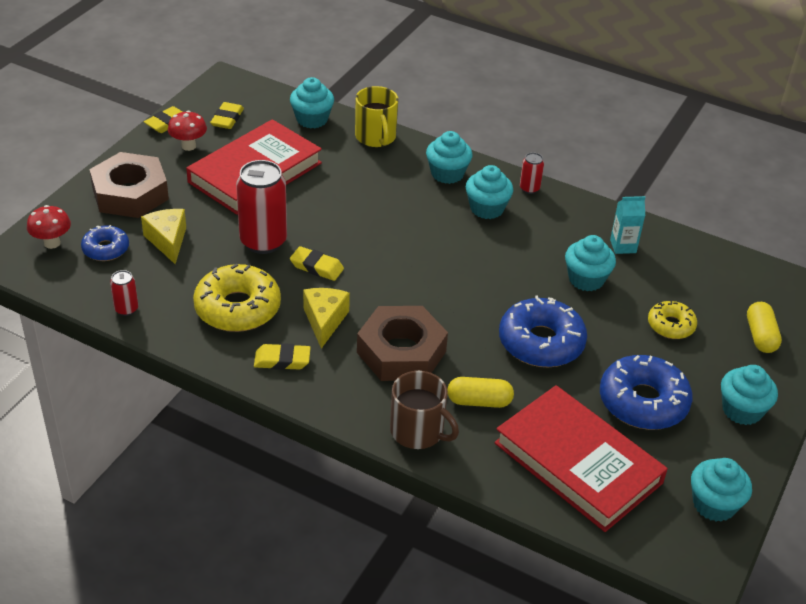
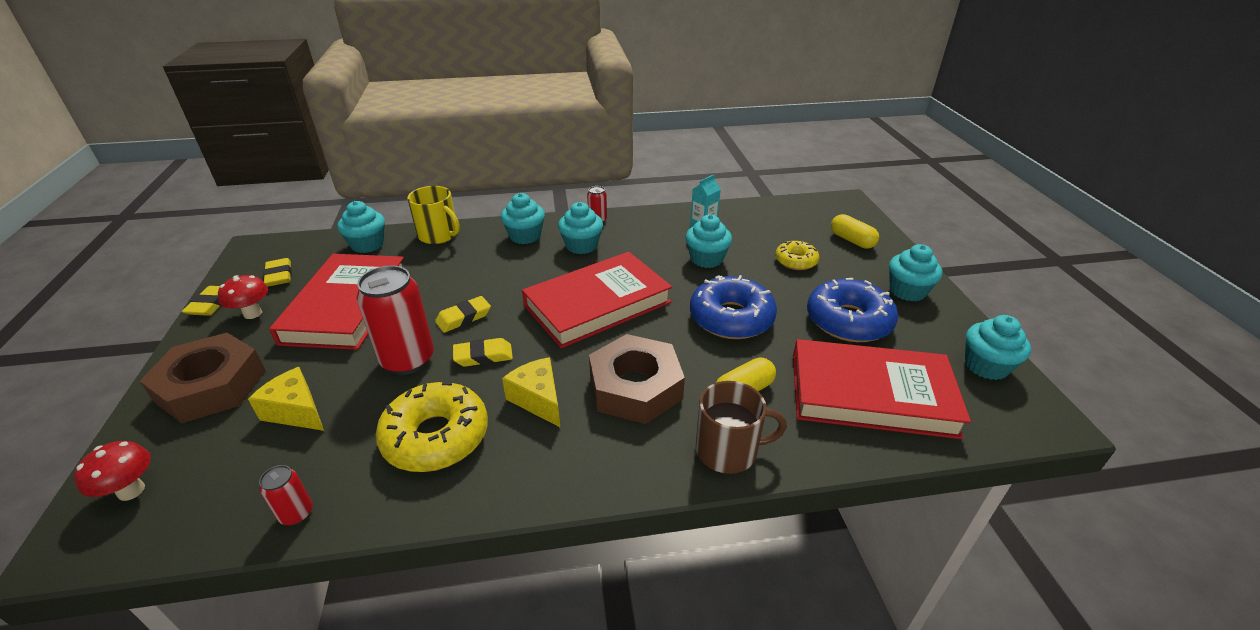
camera: 35 degrees left, 5 degrees down
blue donut [81,225,129,261] -> none
yellow eraser [254,343,311,370] -> yellow eraser moved to [435,296,491,333]
none -> red book [522,252,672,348]

